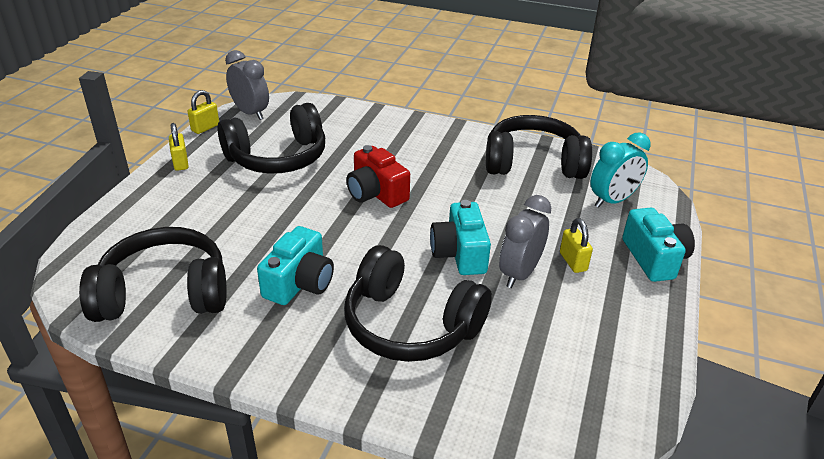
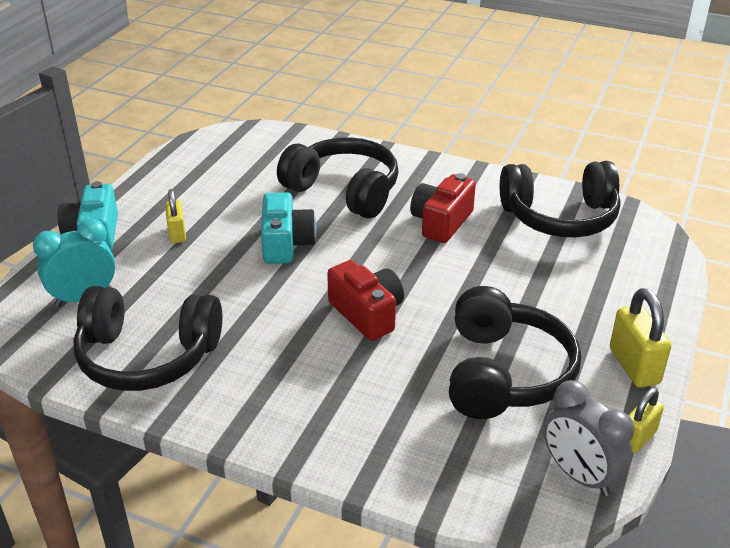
camera: 175 degrees left, 0 degrees up
yellow padlock [169,123,188,171] -> yellow padlock [610,288,671,388], size x1.55
black headphones [217,103,325,173] -> black headphones turned 120 degrees clockwise [449,286,581,419]
turquoise camera [257,226,334,305] -> red camera [410,173,476,243]
grey clock [499,195,551,288] -> none

